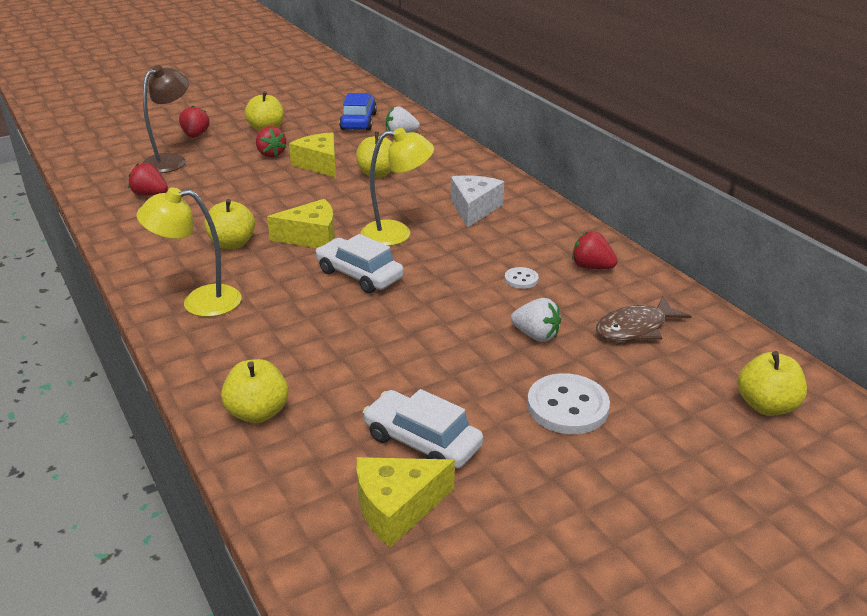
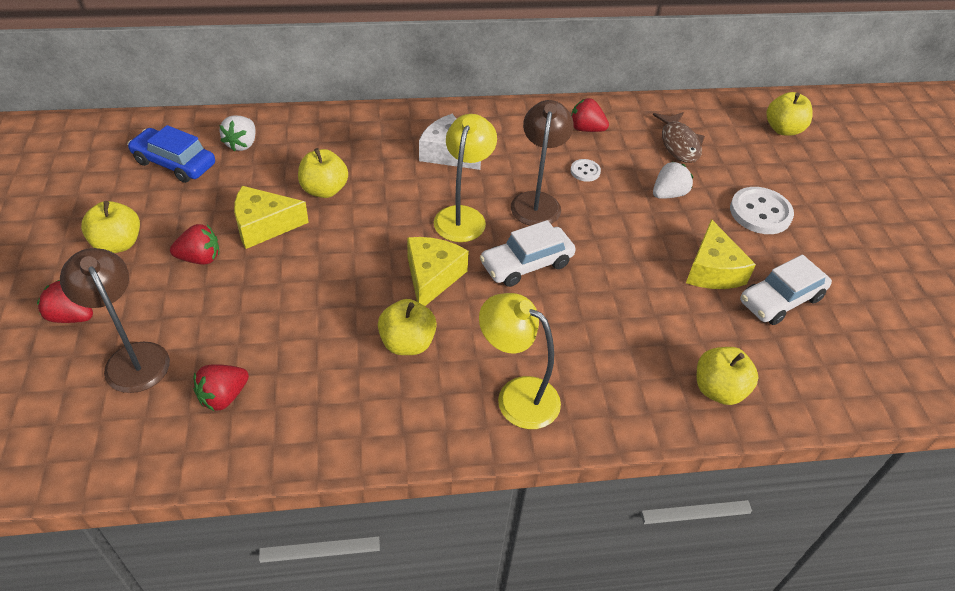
camera: 70 degrees left, 15 degrees up
yellow lamp [137,187,242,317] -> yellow lamp turned 105 degrees clockwise [479,293,561,429]
yellow cheese [357,457,455,547] -> yellow cheese moved to [686,219,756,289]
red strawberry [572,231,618,269] -> red strawberry turned 60 degrees clockwise [571,98,609,132]
none -> brown lamp [511,100,574,226]

